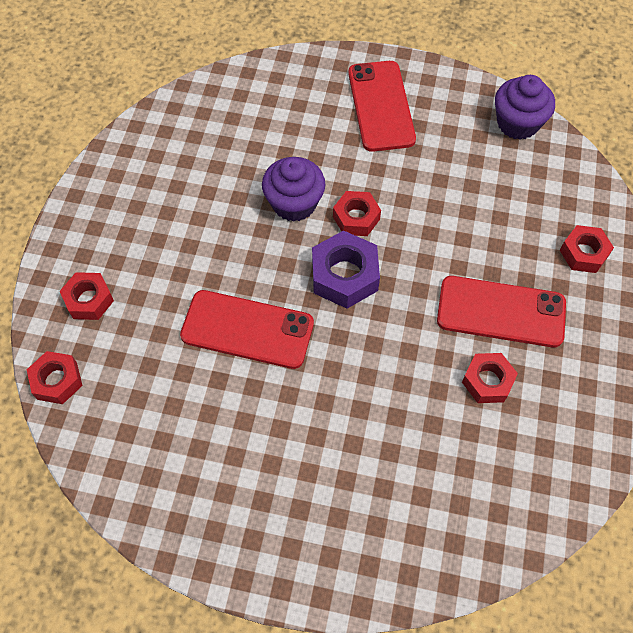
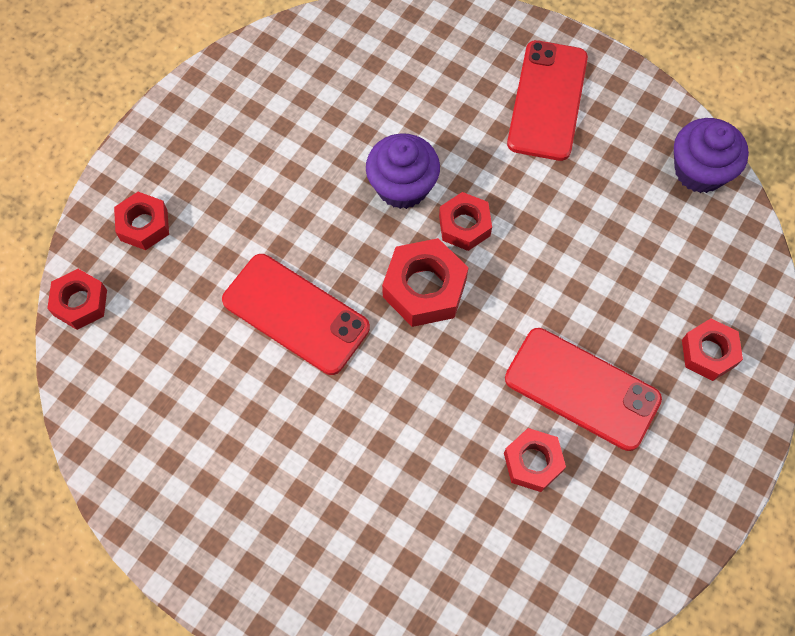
camera: 20 degrees right, 5 degrees up
purple nut [312,230,380,309] -> red nut [382,238,469,327]

